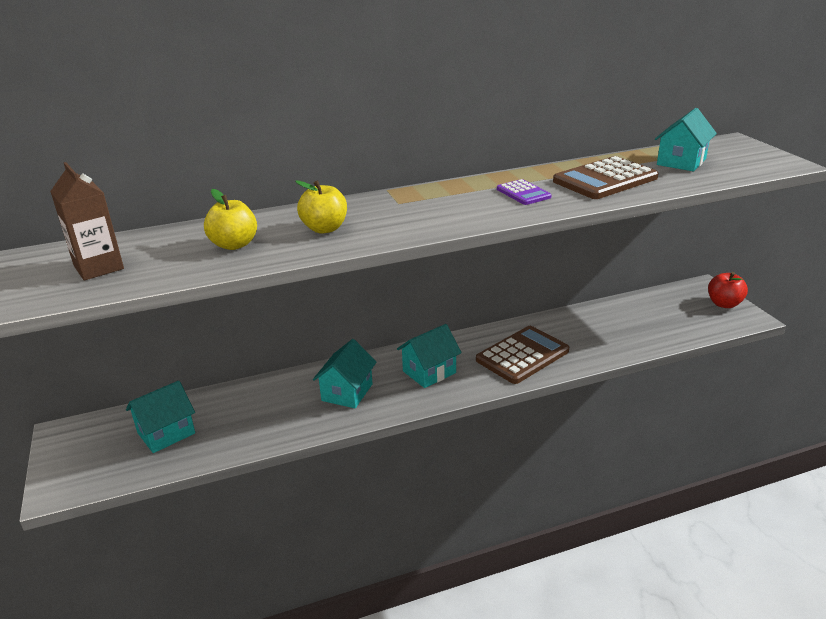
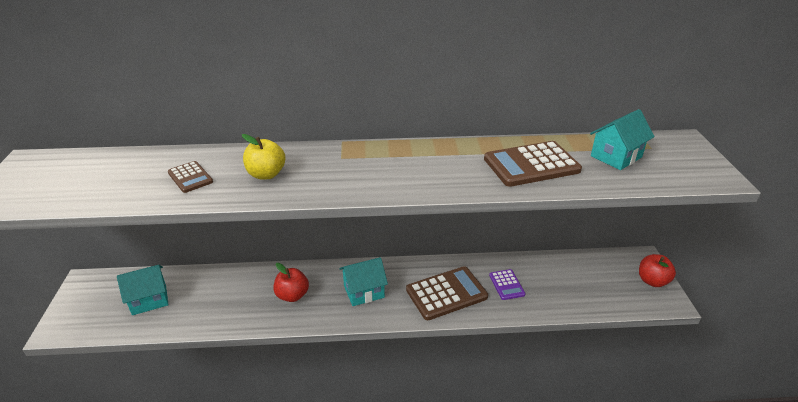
camera: 15 degrees right, 5 degrees up
brown carton [50,162,124,281] -> none
yellow apple [204,189,257,250] -> brown calculator [168,161,213,193]
turquoise house [313,339,377,408] -> red apple [274,263,309,302]
purple calculator [497,179,551,205] -> purple calculator moved to [489,269,526,300]

